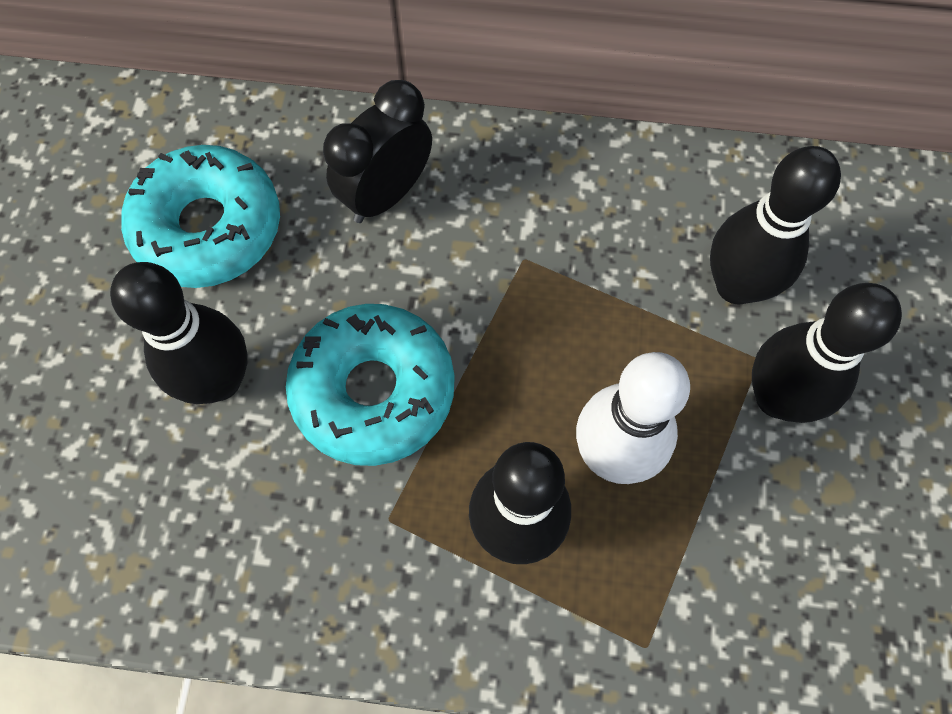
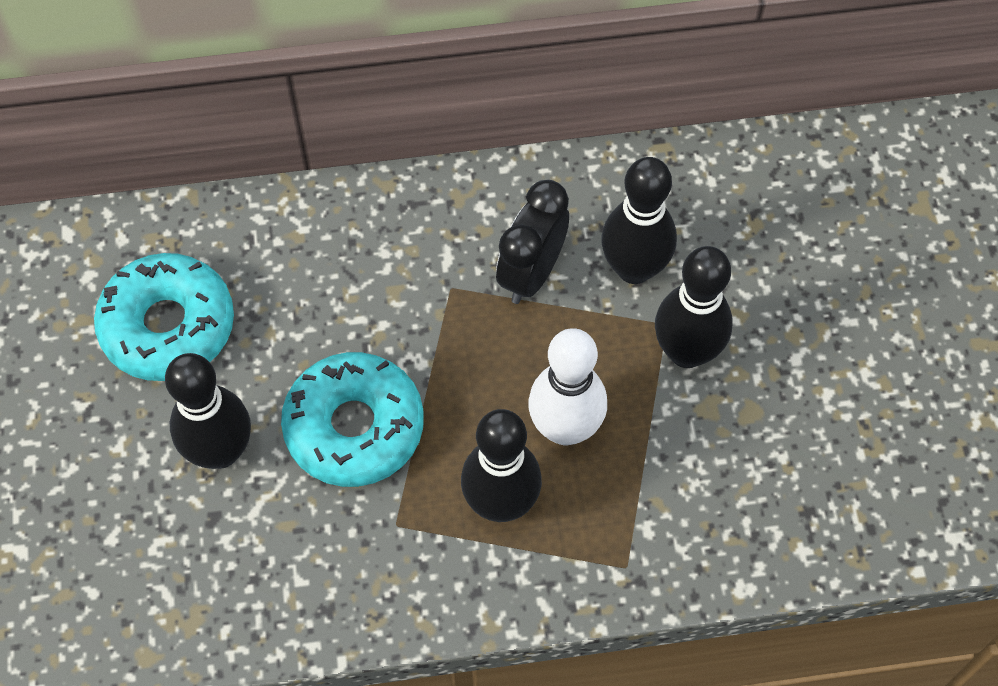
camera: 15 degrees left, 5 degrees down
black clock [323,80,432,223] -> black clock moved to [496,180,569,304]

